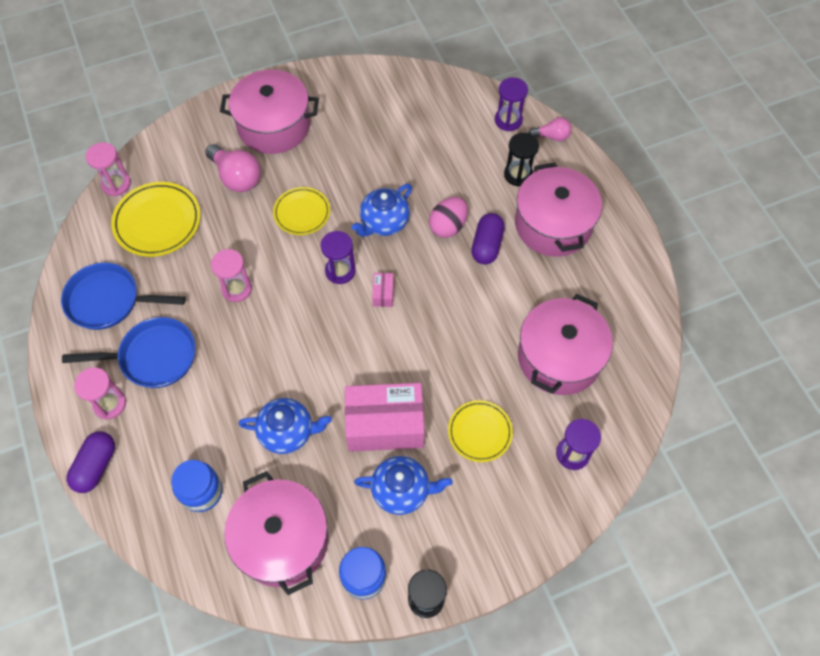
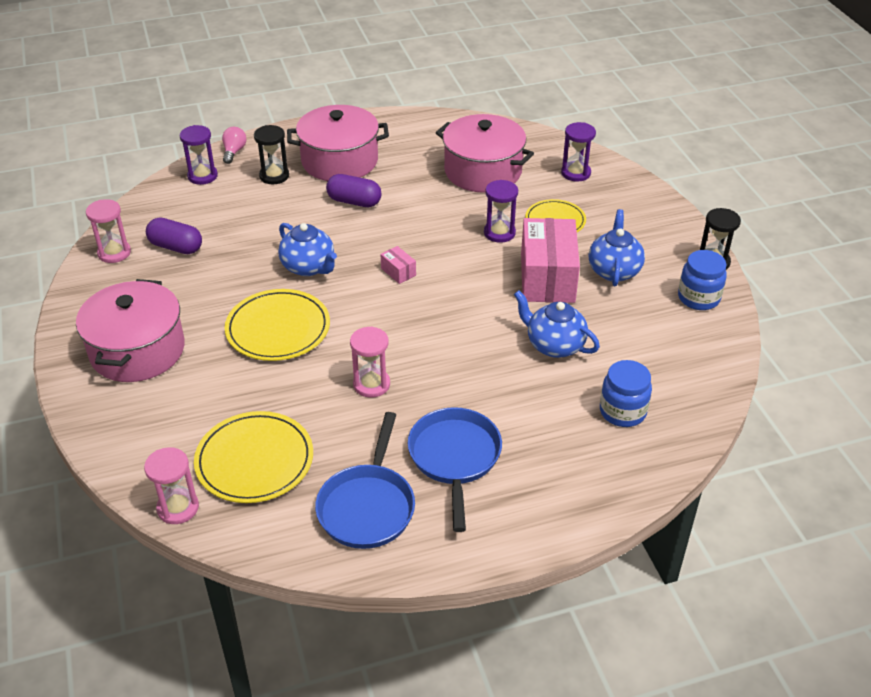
camera: 85 degrees left, 20 degrees down
purple capsule [67,431,115,493] -> purple capsule moved to [146,217,202,254]
pink hourglass [74,367,126,419] -> pink hourglass moved to [86,199,131,263]
pink light bulb [205,144,261,192] -> none
pink pot [224,471,328,595] -> none
blue teapot [239,398,332,454] -> blue teapot turned 60 degrees counterclockwise [514,290,600,358]
yellow plate [273,187,330,235] -> yellow plate [225,289,330,361], size x1.54
purple hourglass [320,231,356,284] -> purple hourglass moved to [484,180,518,243]
pink box [372,273,394,307] -> pink box turned 45 degrees clockwise [380,246,416,284]
pink egg [429,197,468,238] -> none

